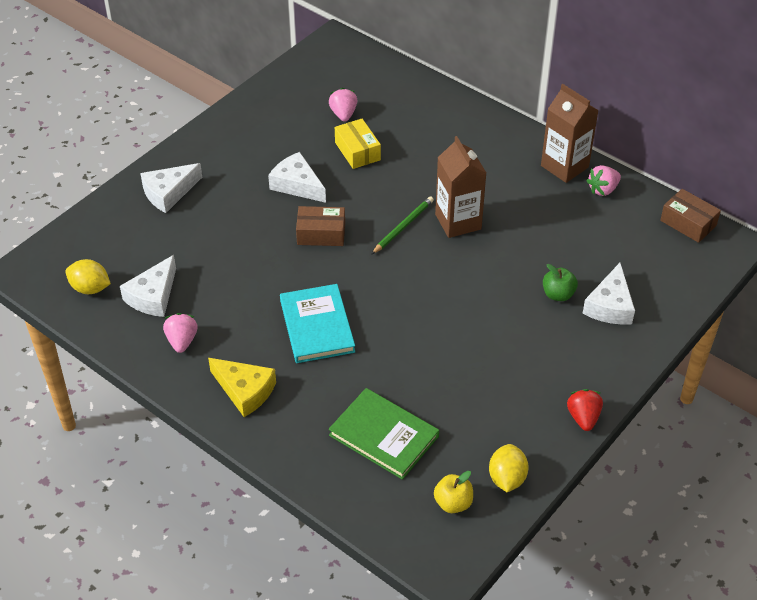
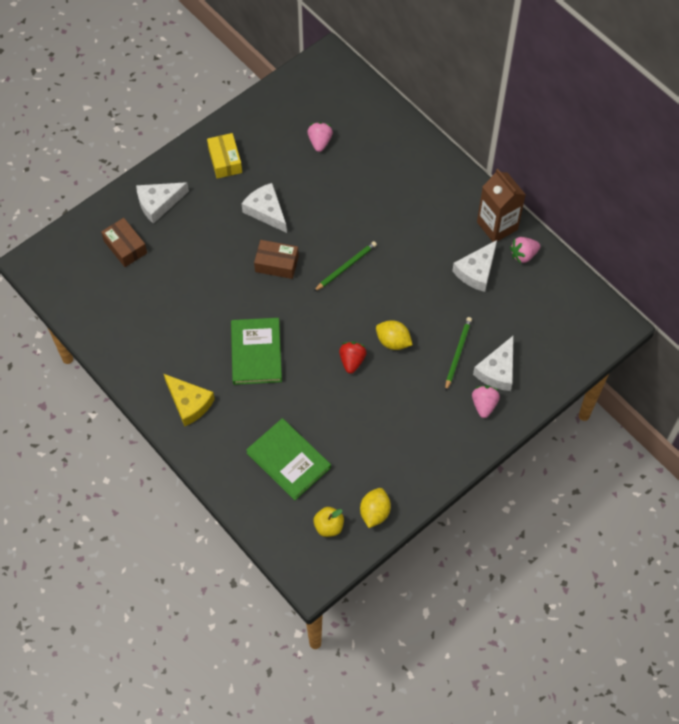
camera: 10 degrees right, 15 degrees up
yellow lemon [65,259,111,294] -> yellow lemon moved to [376,320,413,350]
white cheese [120,255,176,317] -> white cheese moved to [452,240,497,292]
pink strawberry [163,313,197,353] -> pink strawberry moved to [472,385,500,418]
turquoise book [280,284,355,363] -> green book [231,318,282,385]
yellow box [335,119,381,169] -> yellow box moved to [207,133,242,179]
brown carton [435,136,486,238] -> none
green apple [543,264,578,301] -> green pencil [445,317,472,391]
red strawberry [567,389,603,431] -> red strawberry moved to [339,342,367,374]
brown box [660,189,721,243] -> brown box moved to [101,218,147,267]

